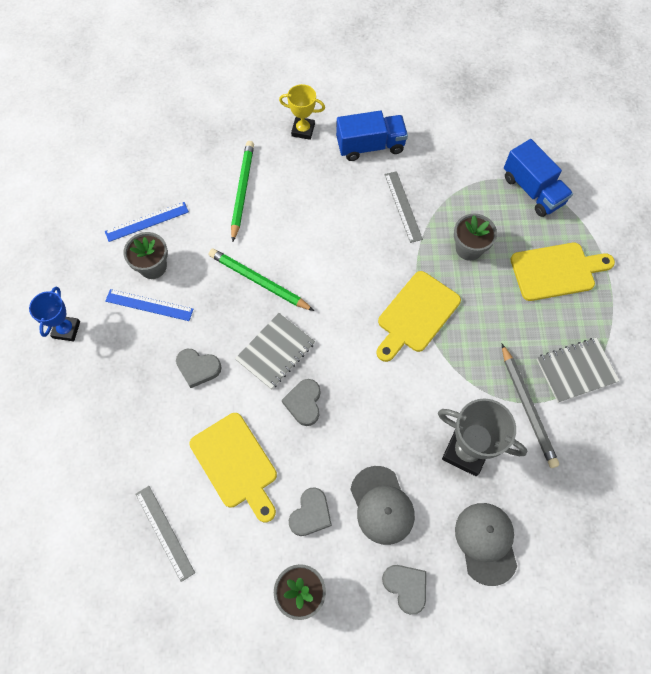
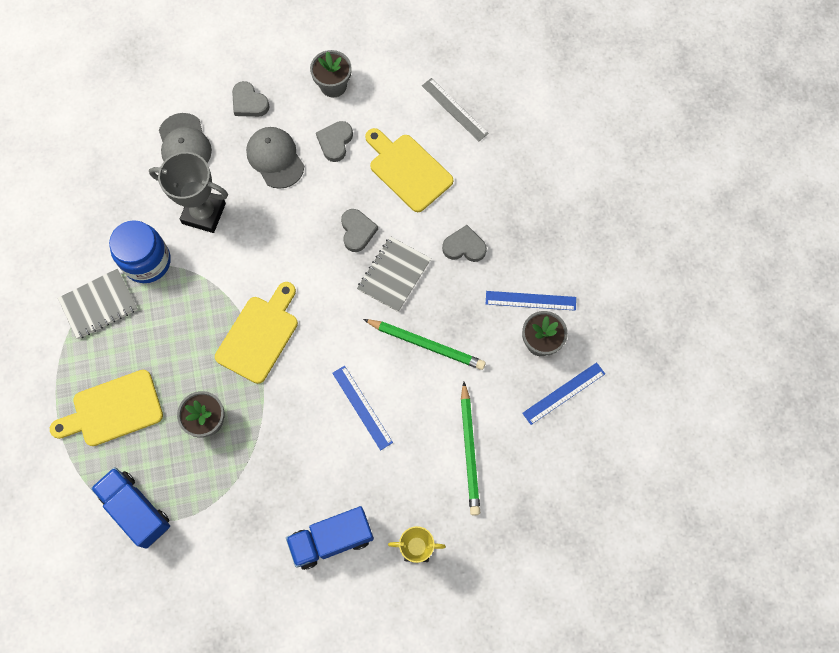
camera: 170 degrees right, 5 degrees up
blue trophy [29,287,80,341] -> none
grey ruler [385,171,423,243] -> none
grey pencil [502,344,559,468] -> blue jar [109,220,171,283]
none -> blue ruler [332,366,393,450]

